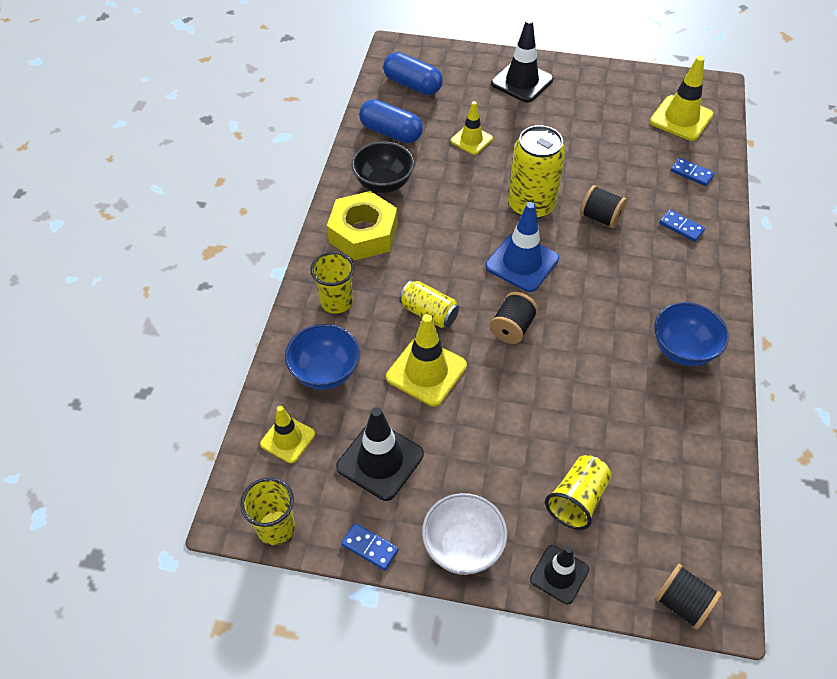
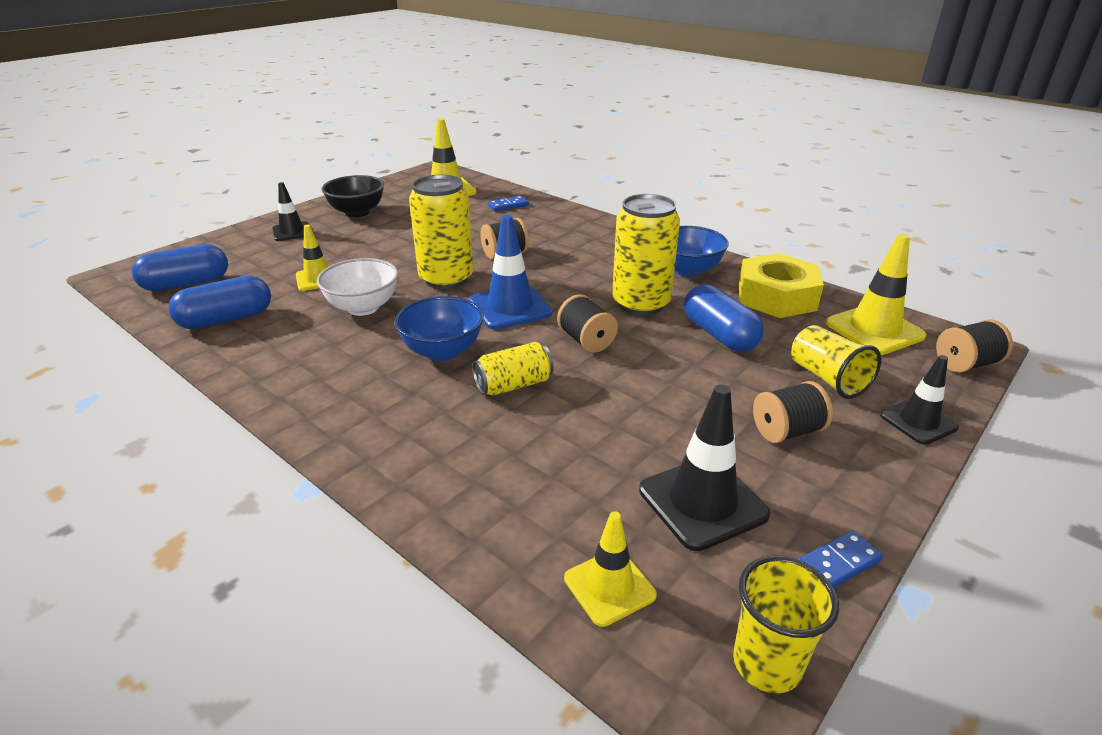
camera: 60 degrees left, 20 degrees down
blue bowl [285,324,360,390] -> blue bowl moved to [395,296,484,361]
yellow cup [310,252,355,314] -> none
yellow nut [327,191,398,260] -> yellow nut moved to [739,253,824,318]
black bowl [352,142,414,193] -> black bowl moved to [322,175,384,217]
yellow traffic cone [386,314,467,407] -> yellow traffic cone moved to [826,234,926,355]
white bowl [422,493,507,575] -> white bowl moved to [317,258,398,316]
black traffic cone [491,19,553,102] -> black traffic cone [272,182,309,241], size x0.64
blue domino [659,210,705,242] -> none
none -> yellow can [612,194,680,315]
none -> blue capsule [684,284,764,352]
none -> black spool [753,381,833,443]

